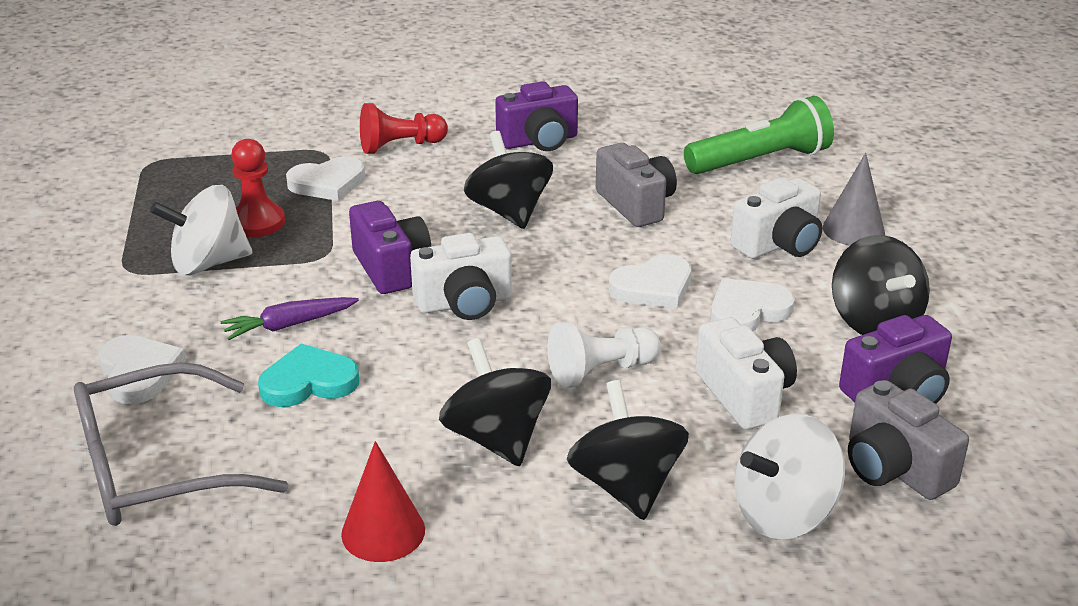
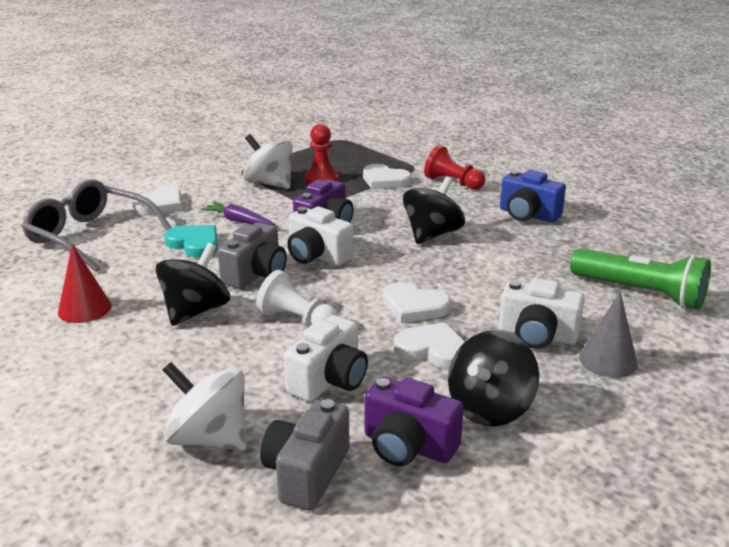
camera: 55 degrees right, 5 degrees down
purple camera [495,81,578,151] -> blue camera [500,170,566,223]
black spinning top [567,380,689,520] -> none
grey camera [596,143,677,227] -> grey camera moved to [218,222,287,289]

